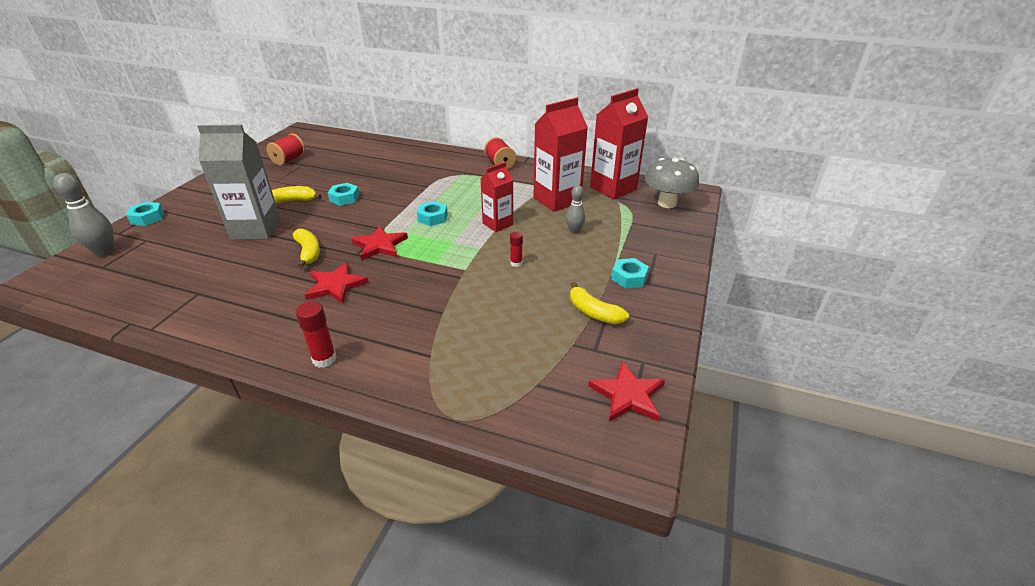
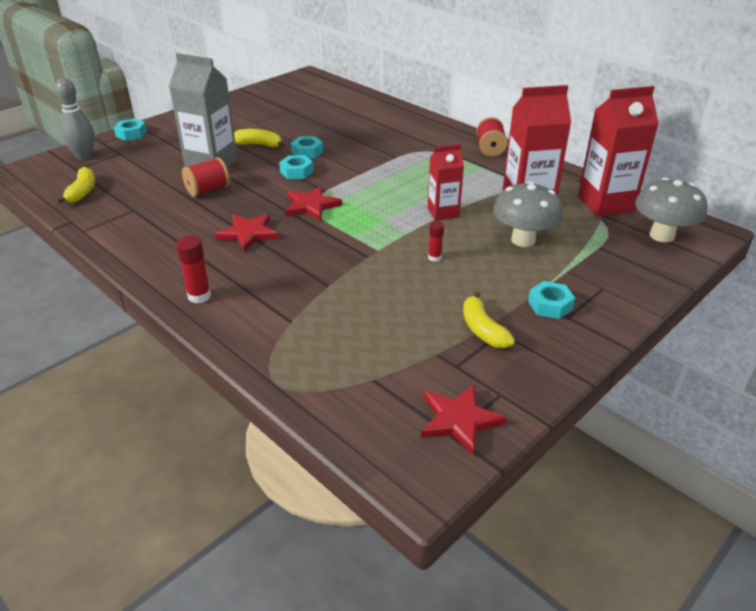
camera: 25 degrees right, 0 degrees up
red spool [266,133,305,165] -> red spool moved to [182,157,230,197]
yellow banana [293,229,320,268] -> yellow banana moved to [56,167,95,204]
turquoise nut [417,201,448,226] -> turquoise nut moved to [279,155,314,179]
grey bowling pin [566,185,585,234] -> grey mushroom [493,181,563,247]

